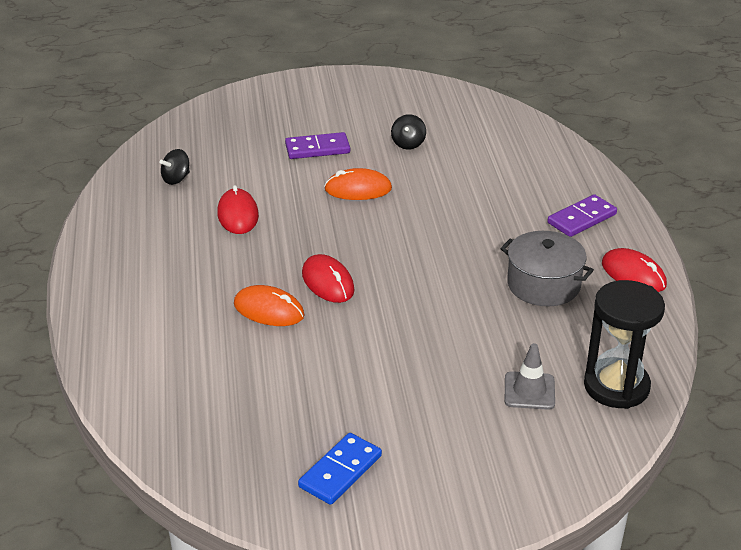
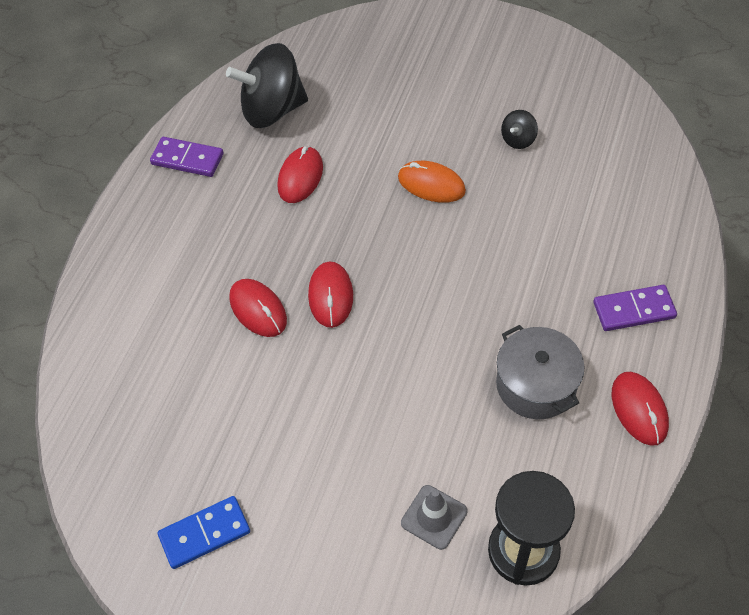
camera: 30 degrees right, 20 degrees up
black spinning top [159,149,190,185] -> black spinning top [226,43,308,128], size x2.28
orange mouse [234,285,305,326] -> red mouse [229,279,287,337]
purple domino [285,132,350,159] -> purple domino moved to [150,137,223,177]

